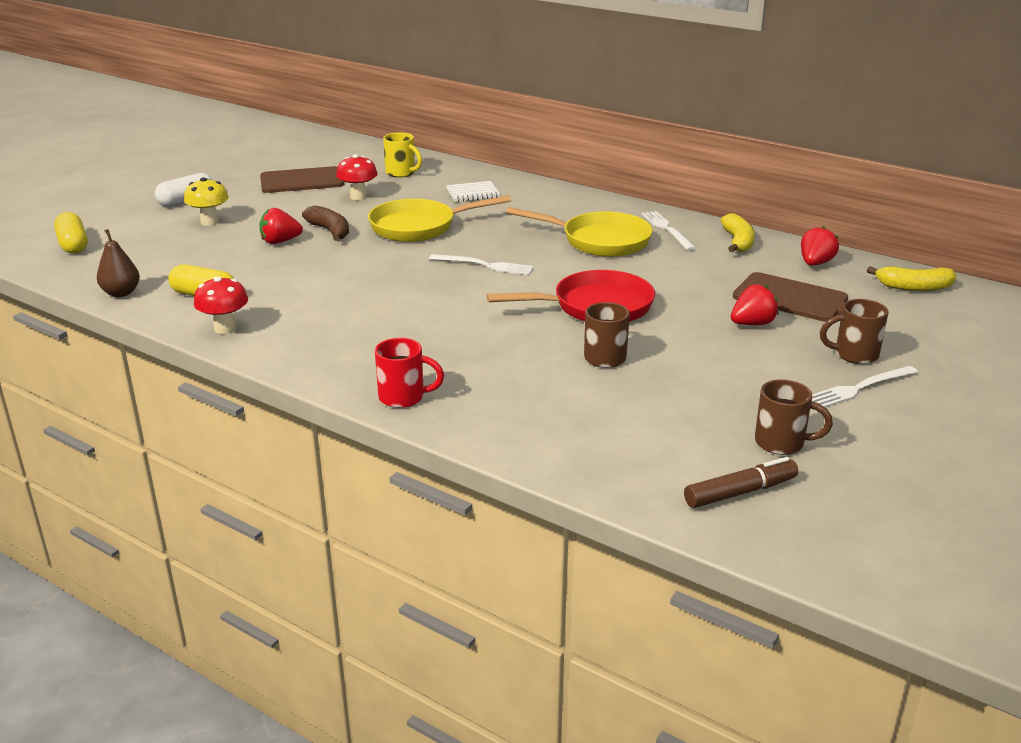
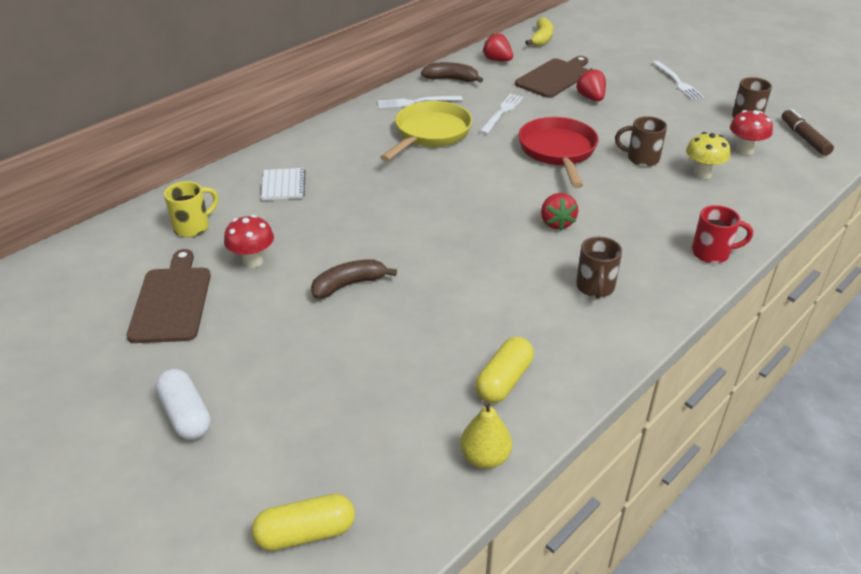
camera: 80 degrees left, 10 degrees up
brown pear [97,229,140,297] -> yellow pear [460,400,512,469]
yellow mushroom [184,177,229,226] -> yellow mushroom moved to [686,132,730,179]
red mushroom [194,276,248,334] -> red mushroom moved to [730,110,773,155]
red strawberry [259,208,303,244] -> red strawberry moved to [541,193,578,230]
yellow pan [368,195,511,242] -> none
red mug [375,338,444,408] -> red mug turned 75 degrees clockwise [692,205,753,263]
white fork [429,254,534,275] -> white fork moved to [479,94,524,134]
yellow banana [721,213,755,252] -> brown banana [421,62,483,83]
brown mug [820,299,888,364] -> brown mug moved to [576,237,622,299]

